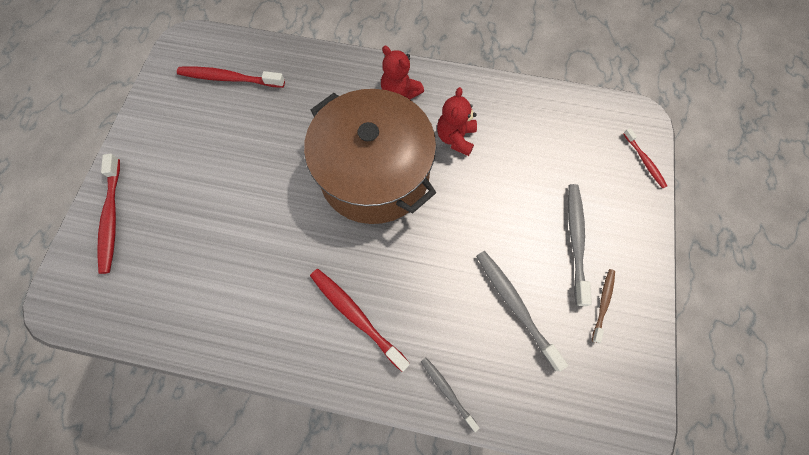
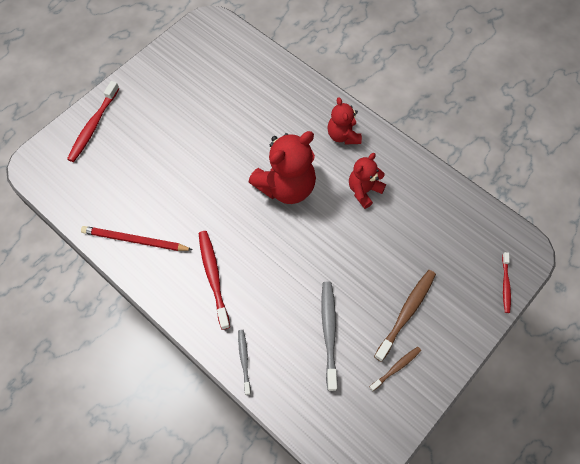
camera: 30 degrees right, 5 degrees down
red toothbrush [177,67,285,88] -> none
brown pot [304,89,436,224] -> red teddy bear [249,131,316,204]
grey toothbrush [568,184,592,306] -> brown toothbrush [374,270,436,362]
none -> red pencil [81,226,193,251]

